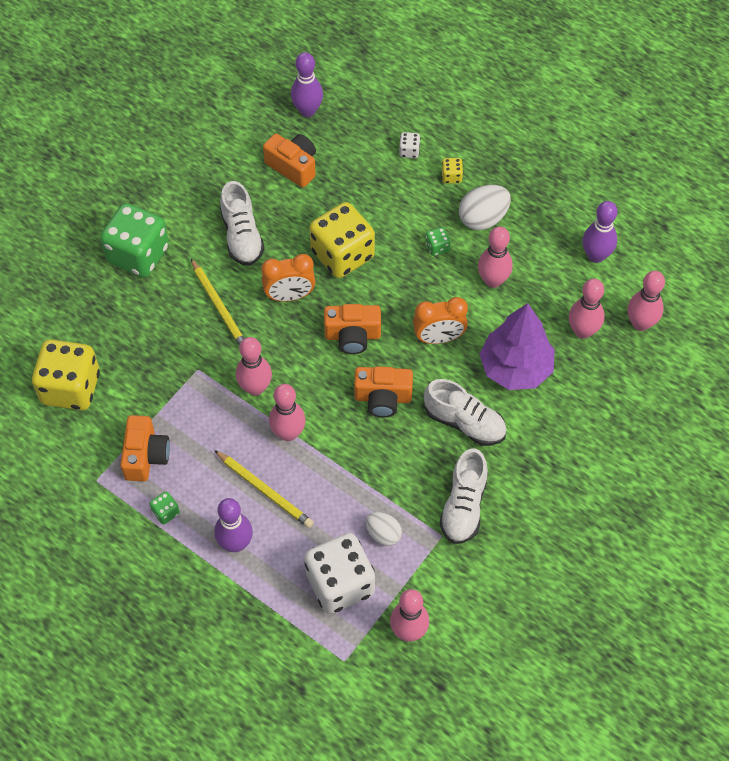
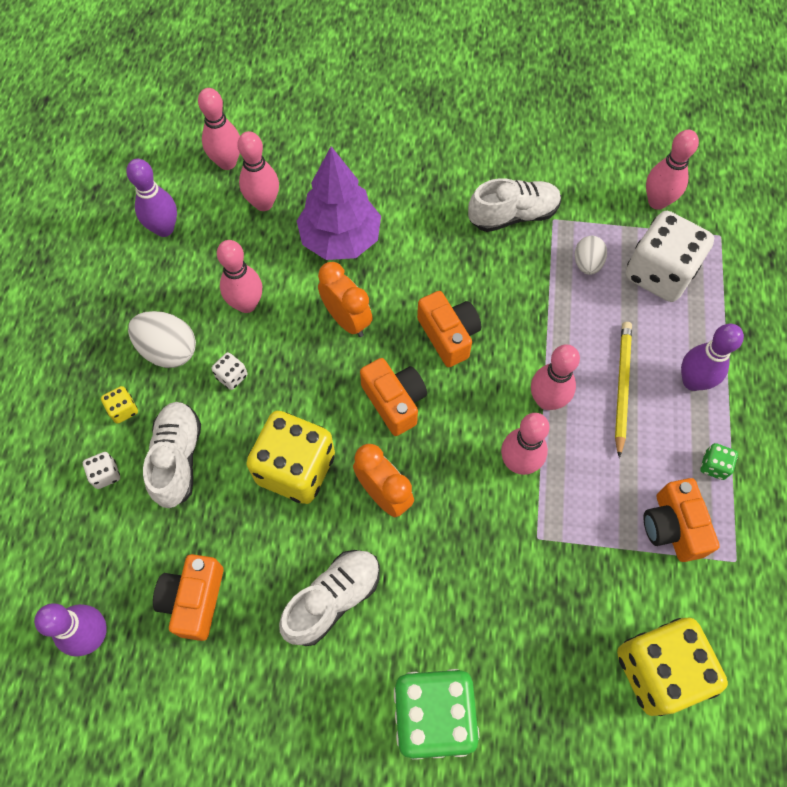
camera: 120 degrees left, 5 degrees up
orange camera [120,415,170,481] -> orange camera turned 75 degrees counterclockwise [644,478,720,562]
yellow pencil [191,259,245,346] -> none
white shoe [424,379,507,446] -> white shoe moved to [143,402,201,508]
green dice [426,227,450,256] -> white dice [212,352,248,390]

